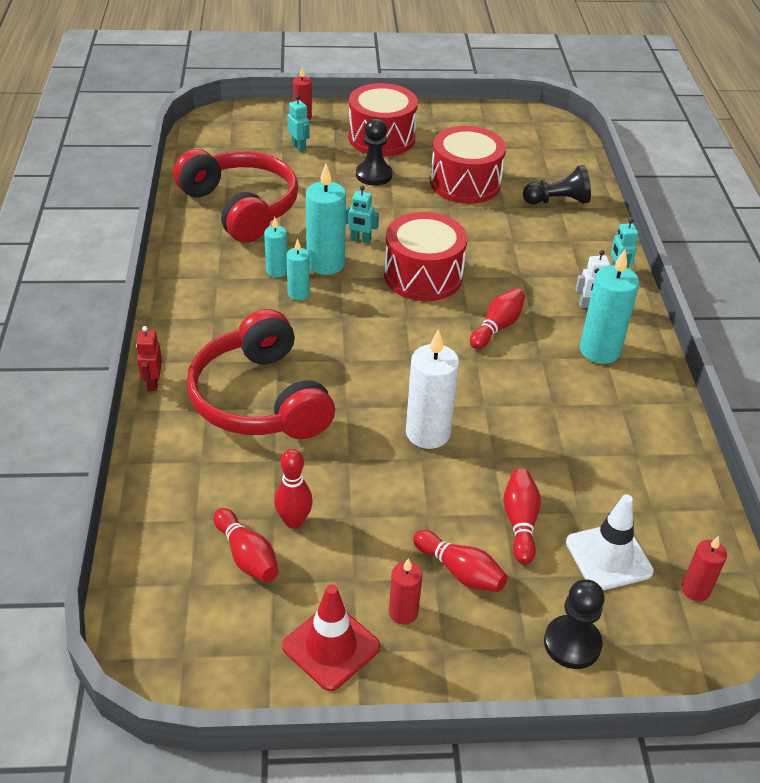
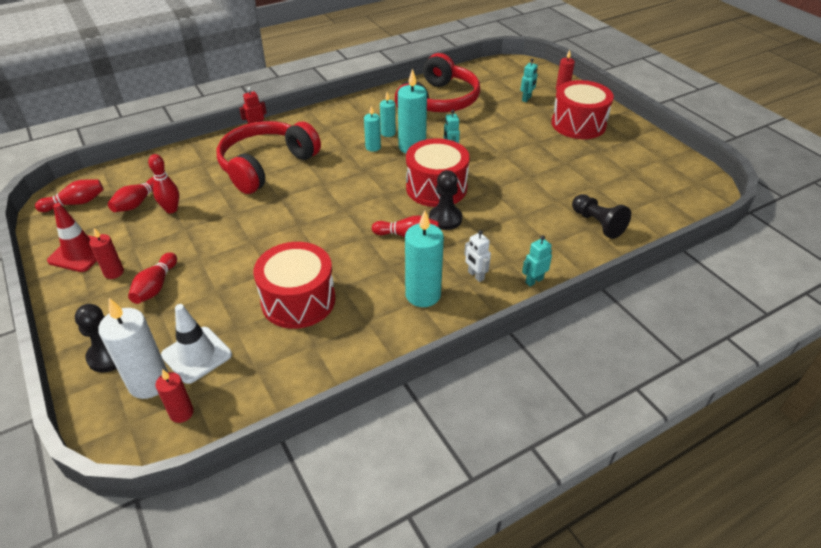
camera: 65 degrees right, 0 degrees up
black pawn [356,118,392,186] -> black pawn moved to [429,170,462,230]
white candle [406,329,459,449] -> white candle moved to [98,298,168,399]
red drum [430,126,506,204] -> red drum moved to [253,242,335,329]
red bowling pin [503,469,541,564] -> red bowling pin moved to [35,180,104,212]

